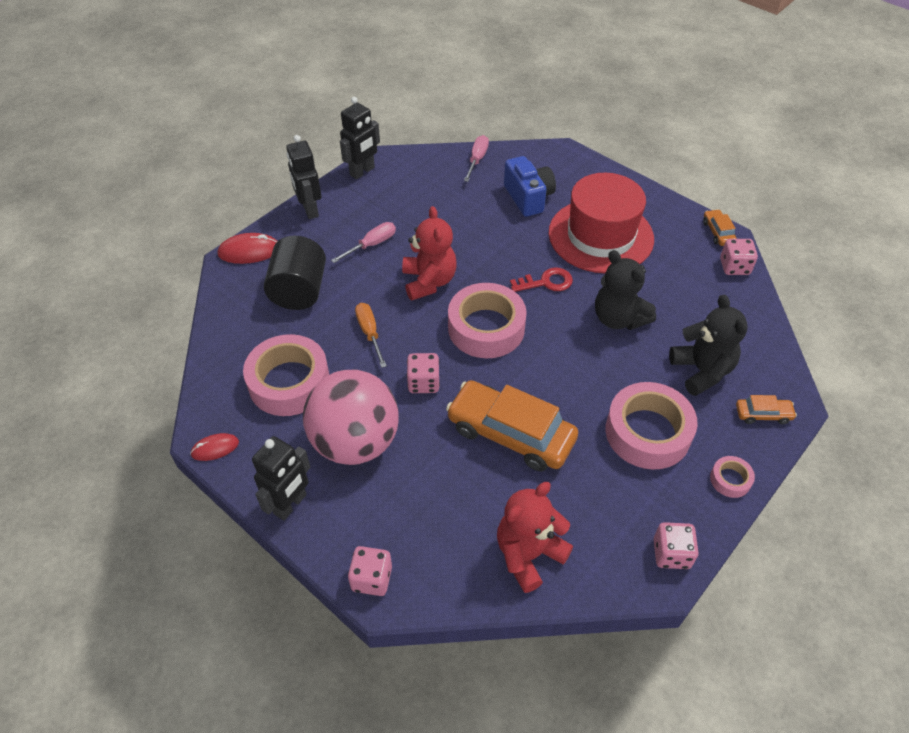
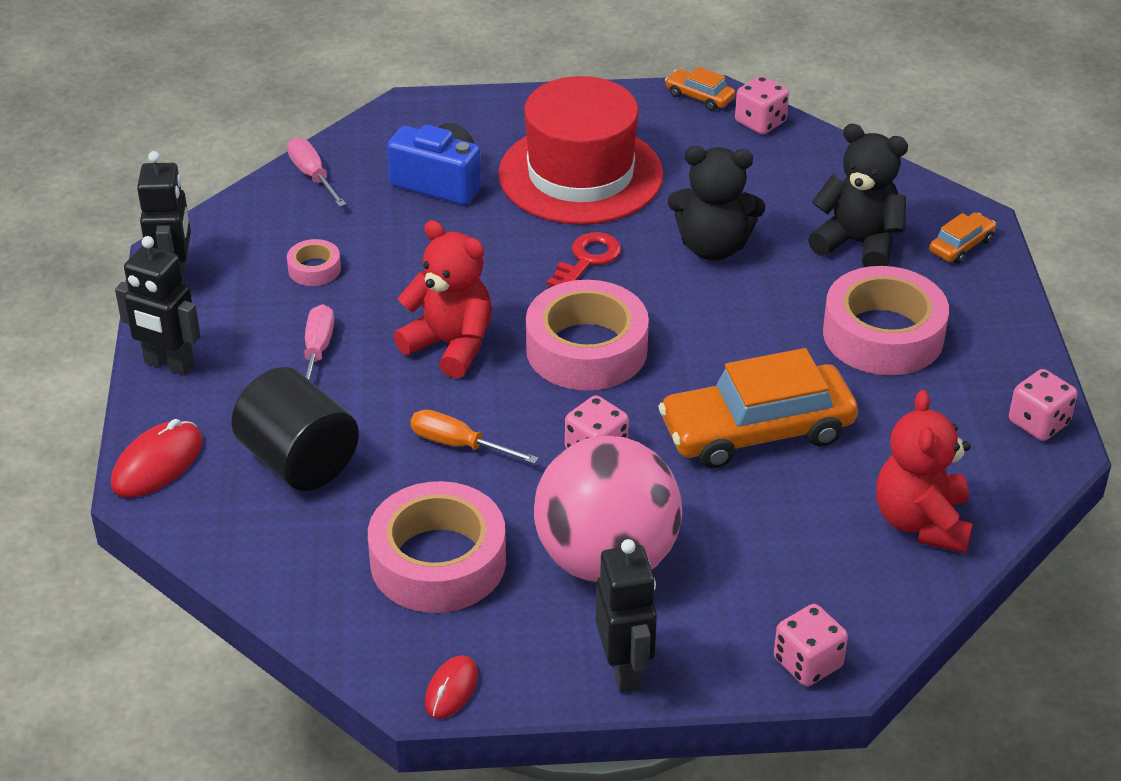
camera: 45 degrees left, 10 degrees down
pink tape [710,456,755,498] -> pink tape moved to [287,239,341,286]

